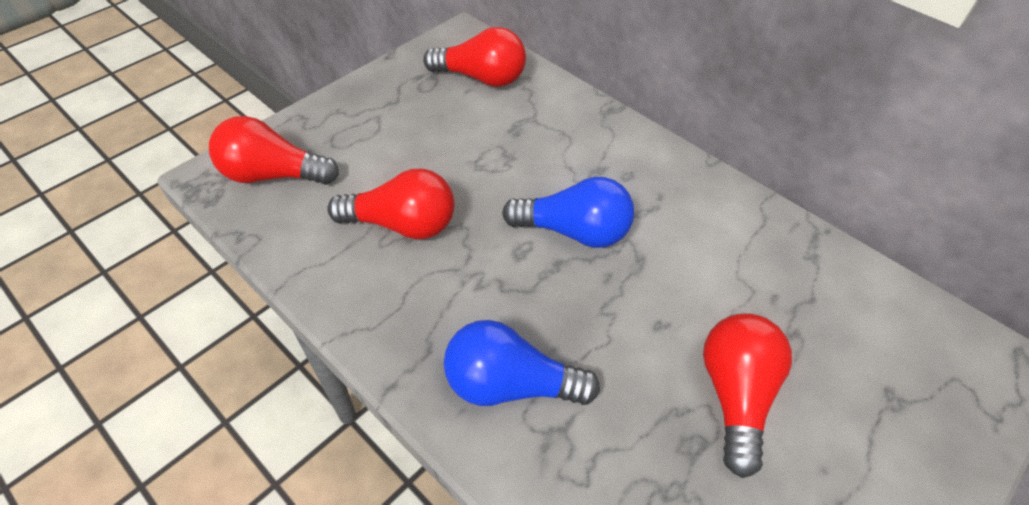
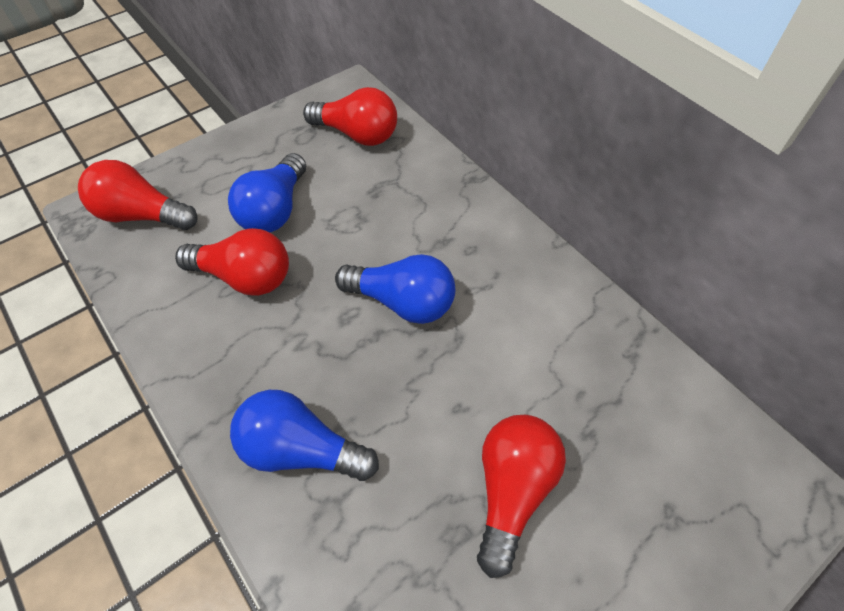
camera: 10 degrees right, 5 degrees up
none -> blue light bulb [228,153,306,232]

